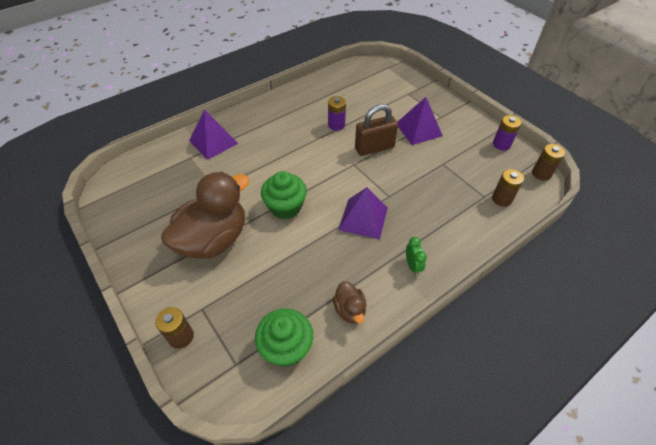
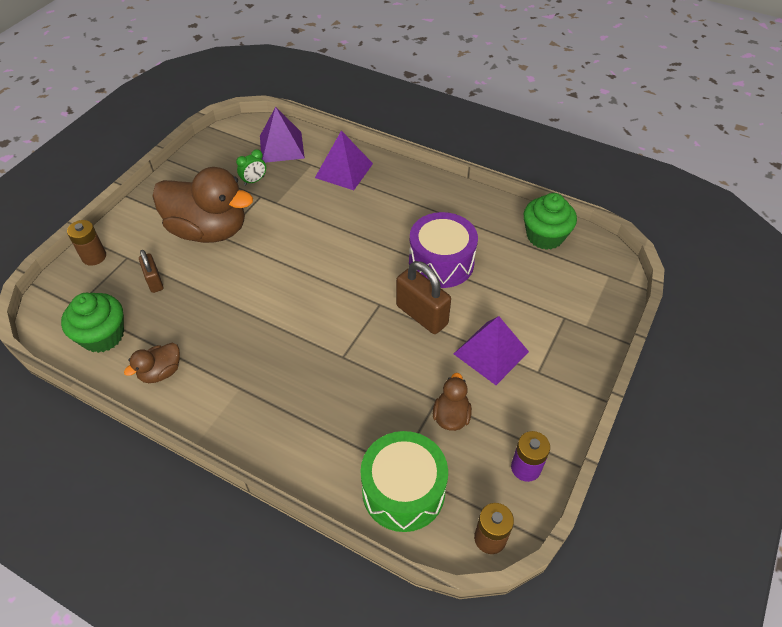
camera: 65 degrees right, 0 degrees up
green cupcake [261,171,307,219] -> green cupcake moved to [523,193,577,250]
purple battery [328,96,346,131] -> purple drum [409,212,478,288]
purple pyramid [338,187,388,239] -> purple pyramid moved to [260,107,305,163]
green clock [406,237,427,275] -> green clock moved to [236,149,266,186]
brown battery [492,169,524,207] -> green drum [360,431,448,532]
none -> brown padlock [139,250,163,293]
none -> brown duck [433,373,472,431]

